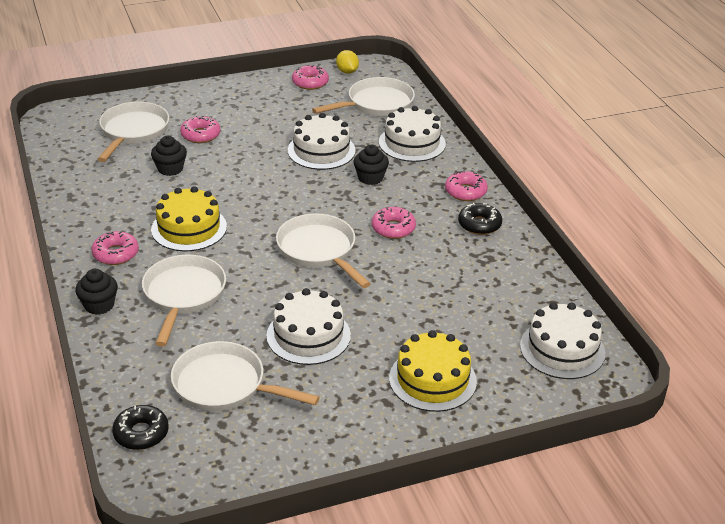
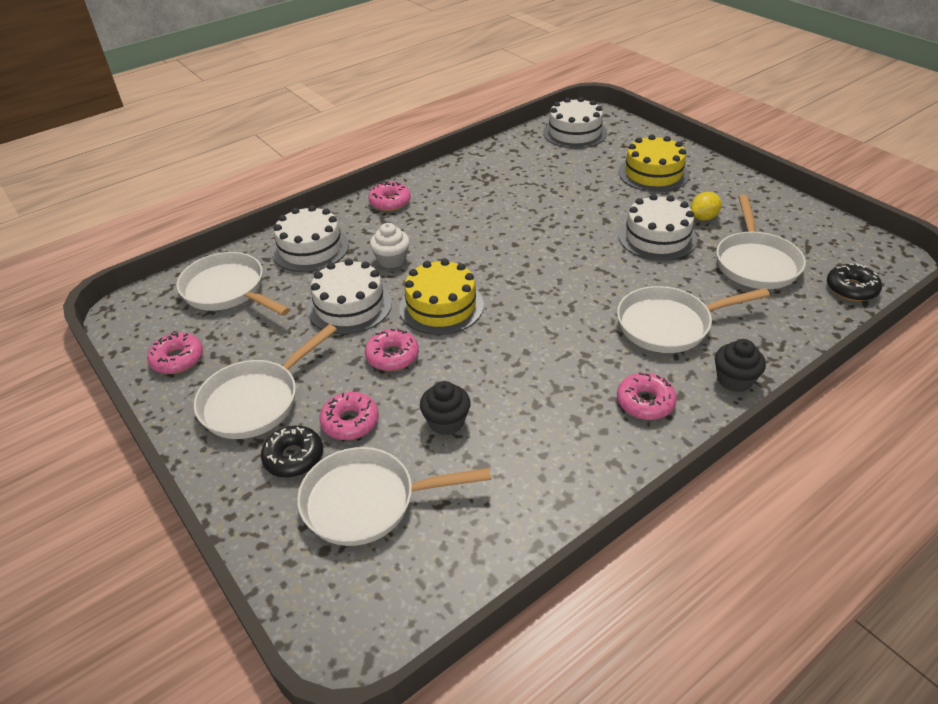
camera: 105 degrees left, 5 degrees up
yellow cake [151,186,227,251] -> yellow cake moved to [399,259,484,335]
white pan [276,213,371,288] -> white pan moved to [194,324,337,439]
yellow lemon [336,50,359,74] -> yellow lemon moved to [691,192,722,220]
black cupcake [353,145,389,185] -> white cupcake [370,223,410,268]
pink donut [372,207,416,239] -> pink donut moved to [365,328,419,371]
black donut [458,203,502,235] -> black donut moved to [261,425,323,478]

